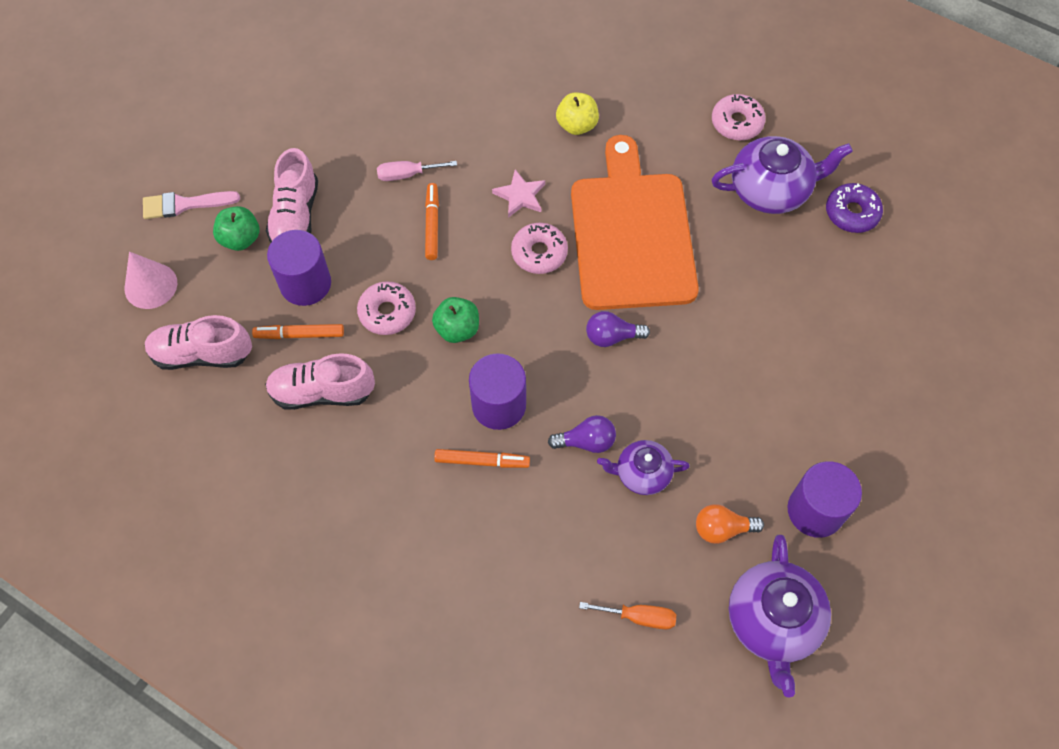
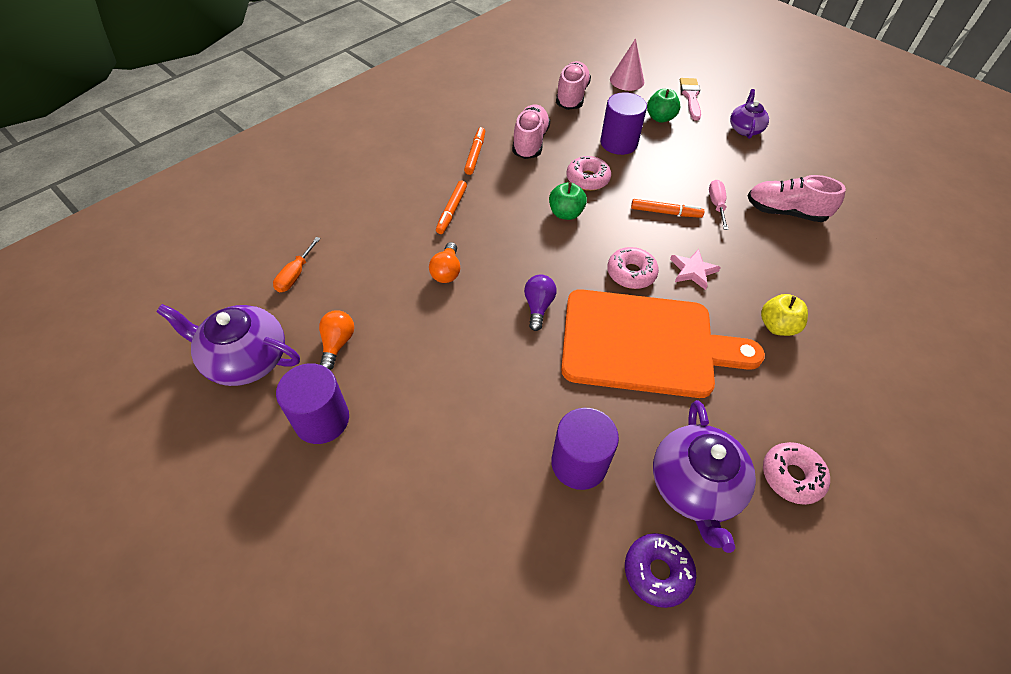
camera: 100 degrees right, 10 degrees down
orange marker [252,324,344,339] -> orange marker moved to [464,127,485,175]
pink shoe [266,148,318,243] -> pink shoe moved to [748,175,846,222]
purple cylinder [469,353,526,430] -> purple cylinder moved to [551,408,619,490]
purple light bulb [548,415,616,453] -> orange light bulb [429,242,460,283]
purple teapot [597,440,690,495] -> purple teapot moved to [730,89,769,139]

